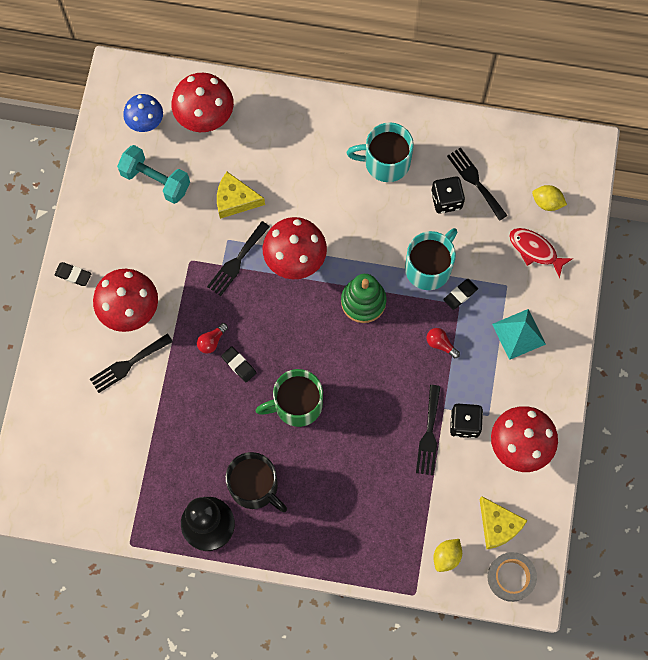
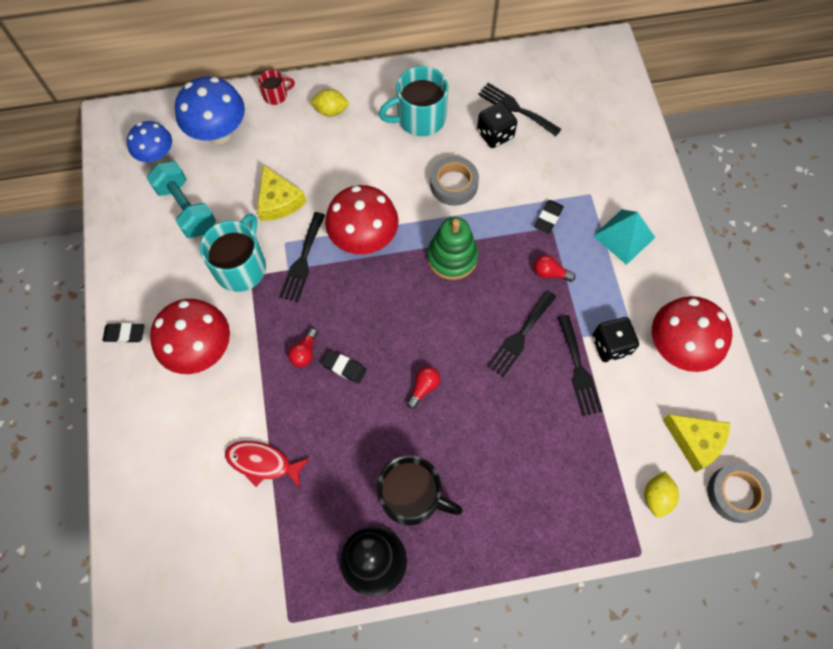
camera: 20 degrees left, 5 degrees down
black fork [90,333,173,393] -> black fork moved to [487,290,556,377]
turquoise dumbbell [117,145,190,204] -> turquoise dumbbell turned 45 degrees clockwise [147,161,216,238]
red mushroom [171,73,234,132] -> blue mushroom [175,77,245,144]
yellow cheese [217,172,265,219] -> yellow cheese turned 105 degrees counterclockwise [257,165,307,221]
green mug [255,369,323,427] -> red light bulb [407,366,440,409]
turquoise mug [405,228,457,290] -> turquoise mug moved to [200,213,266,292]
red fish [509,228,573,278] -> red fish moved to [225,441,310,489]
yellow lemon [532,185,567,211] -> yellow lemon moved to [311,89,350,117]
none -> red mug [258,70,295,105]
none -> grey tape [430,156,479,206]

